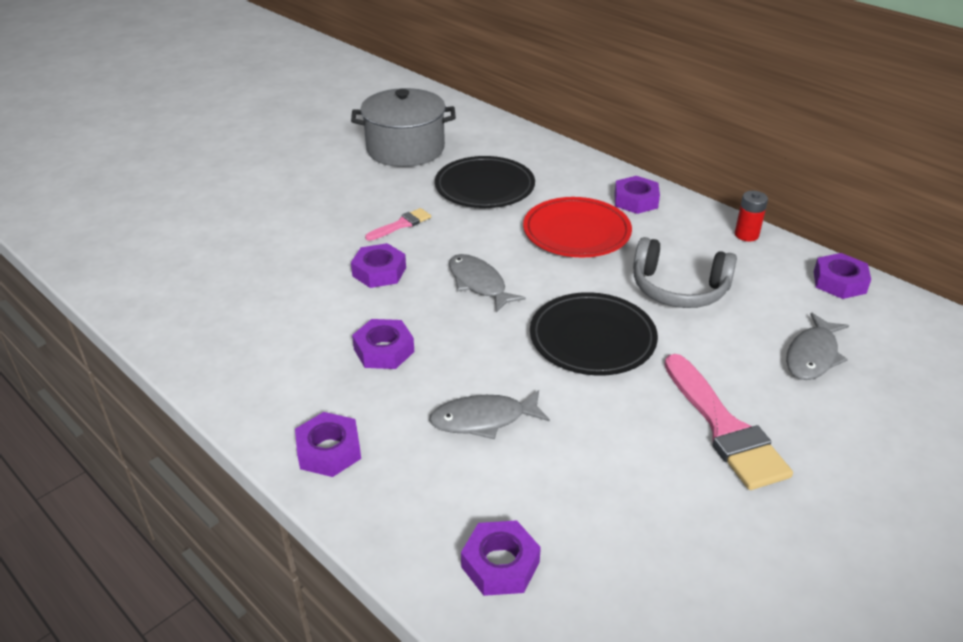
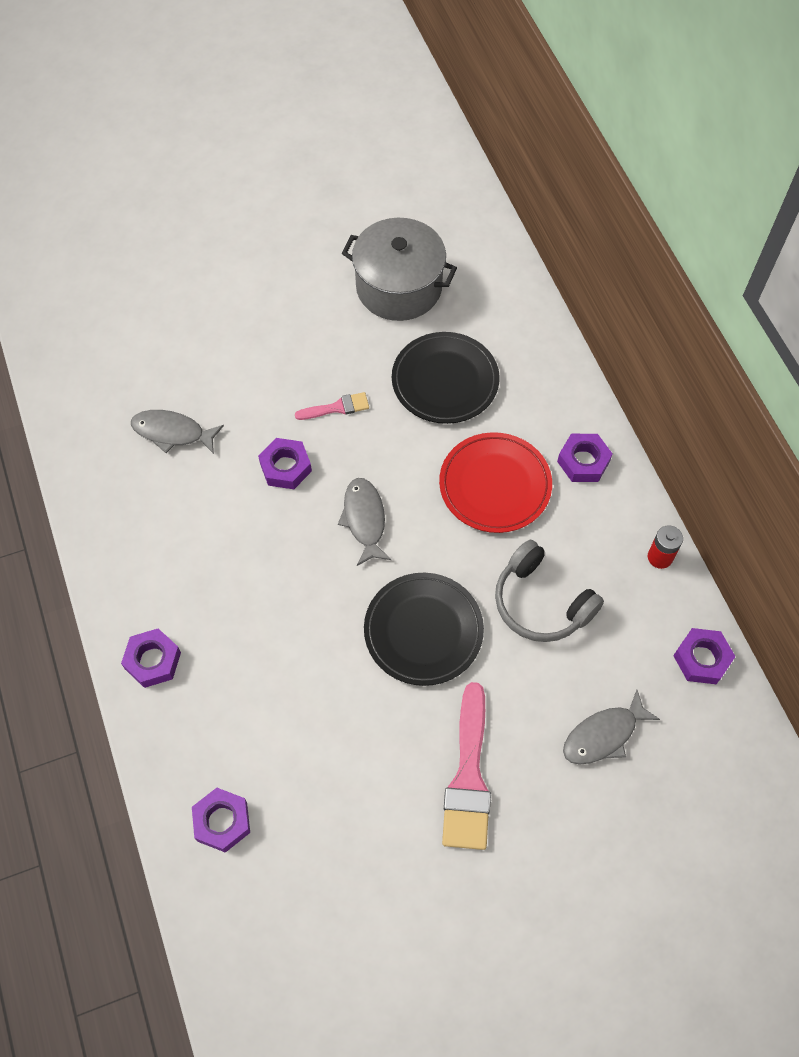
camera: 25 degrees right, 25 degrees up
purple nut [352,319,414,369] -> none
grey fish [429,390,550,439] -> grey fish moved to [131,410,224,454]

